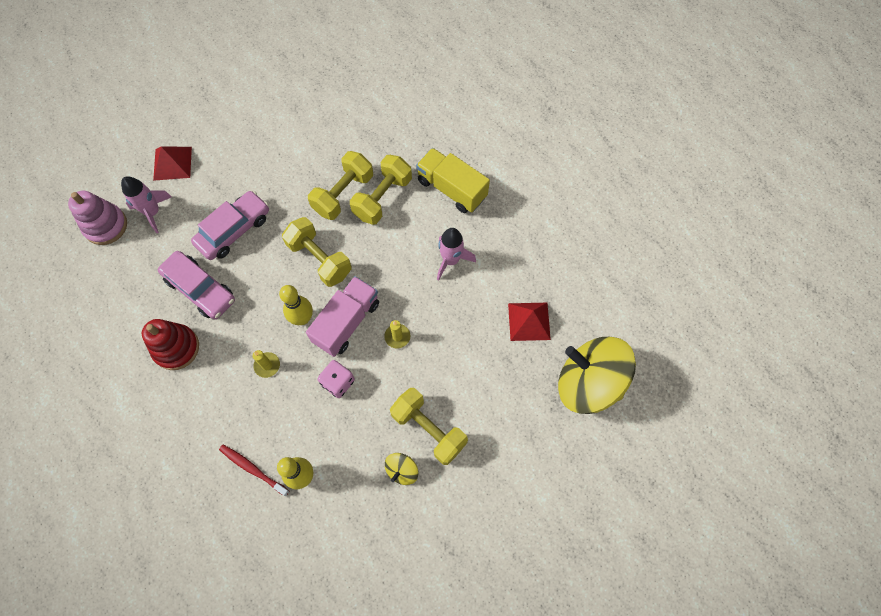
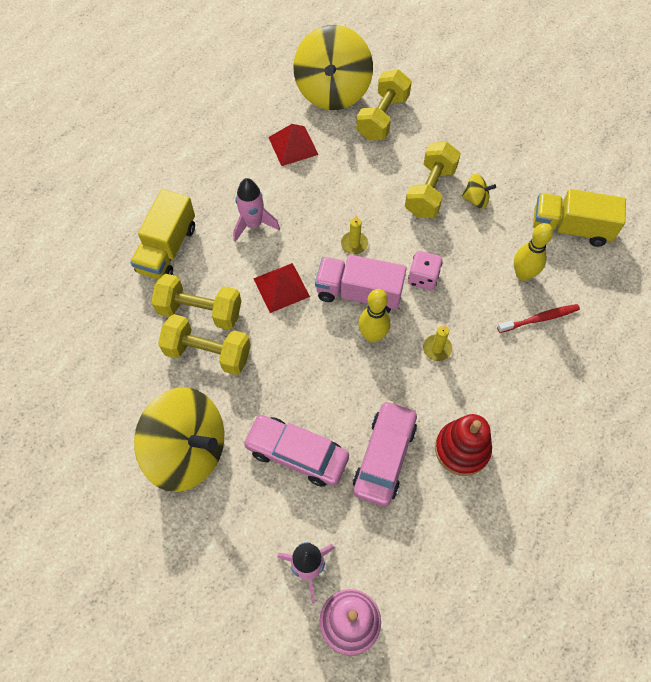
camera: 110 degrees left, 5 degrees down
red pyramid [153,147,192,181] -> red pyramid moved to [253,263,310,313]
red toothbrush [219,445,289,497] -> red toothbrush turned 120 degrees counterclockwise [497,304,580,333]
yellow dumbbell [282,217,352,287] -> yellow dumbbell moved to [356,69,412,141]
none -> yellow spinning top [134,387,224,492]
none -> yellow truck [533,189,626,247]

